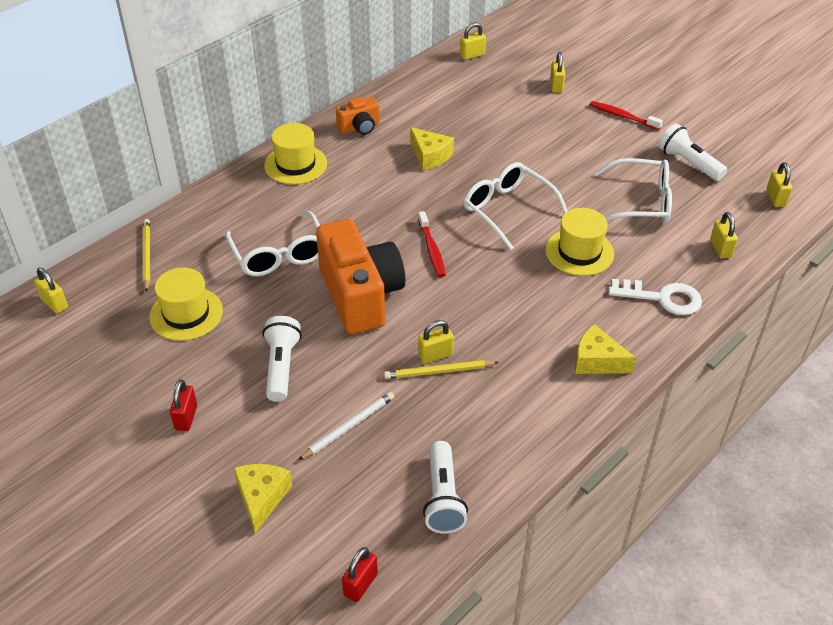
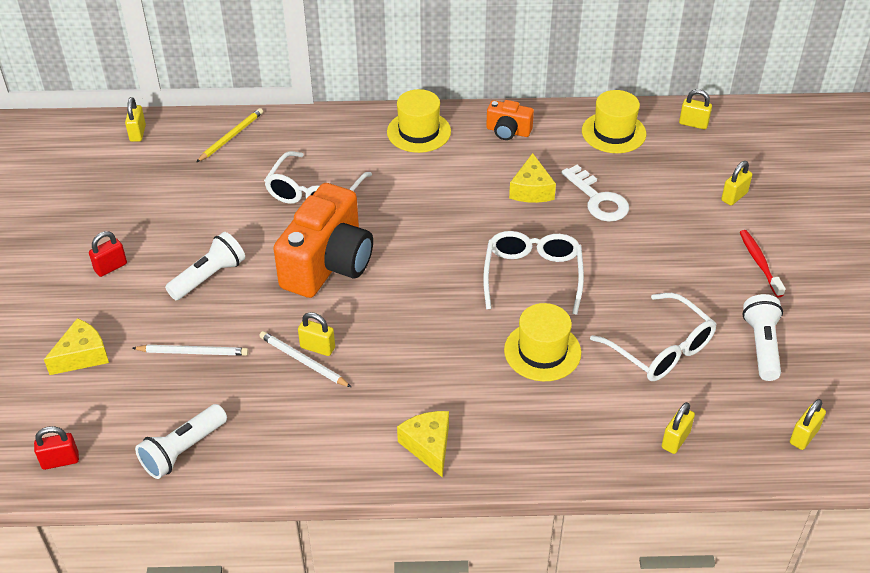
camera: 45 degrees right, 0 degrees up
yellow hat [149,267,223,341] -> yellow hat moved to [582,90,646,153]
yellow pencil [384,360,499,379] -> white pencil [259,331,351,387]
red toothbrush [418,211,446,277] -> none
white key [609,279,702,315] -> white key moved to [561,165,629,222]

